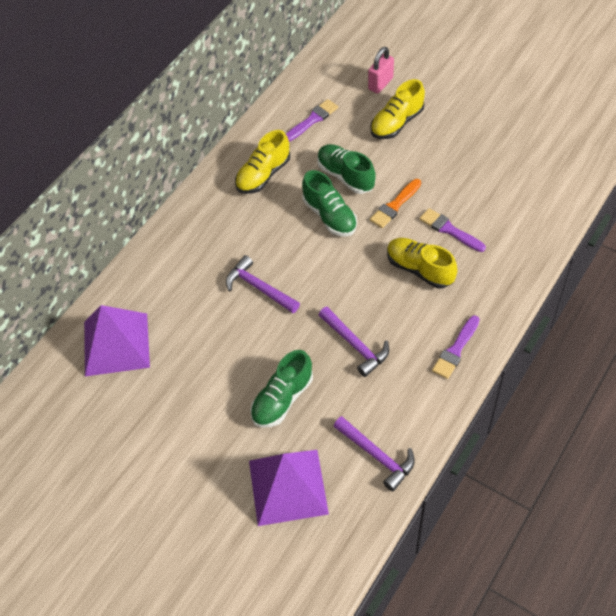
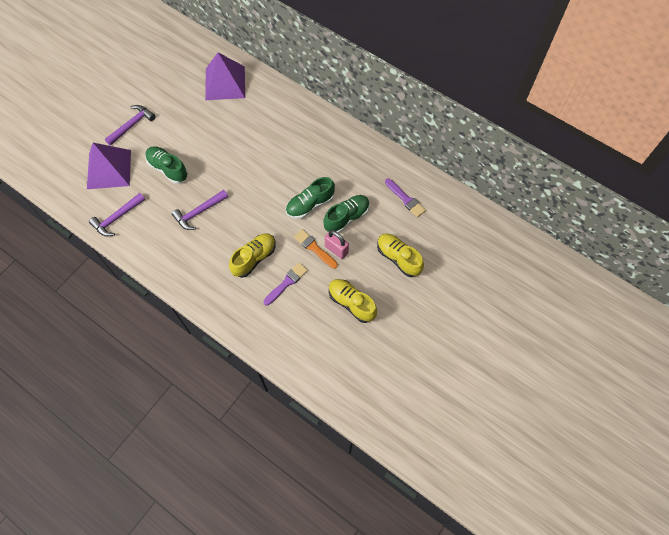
camera: 90 degrees right, 10 degrees up
purple hammer [226,255,300,313] -> purple hammer moved to [105,105,156,146]
yellow shoe [235,130,290,194] -> yellow shoe moved to [329,279,377,323]
pink padlock [368,47,394,94] -> pink padlock moved to [325,230,349,259]
purple brush [432,315,480,379] -> none

